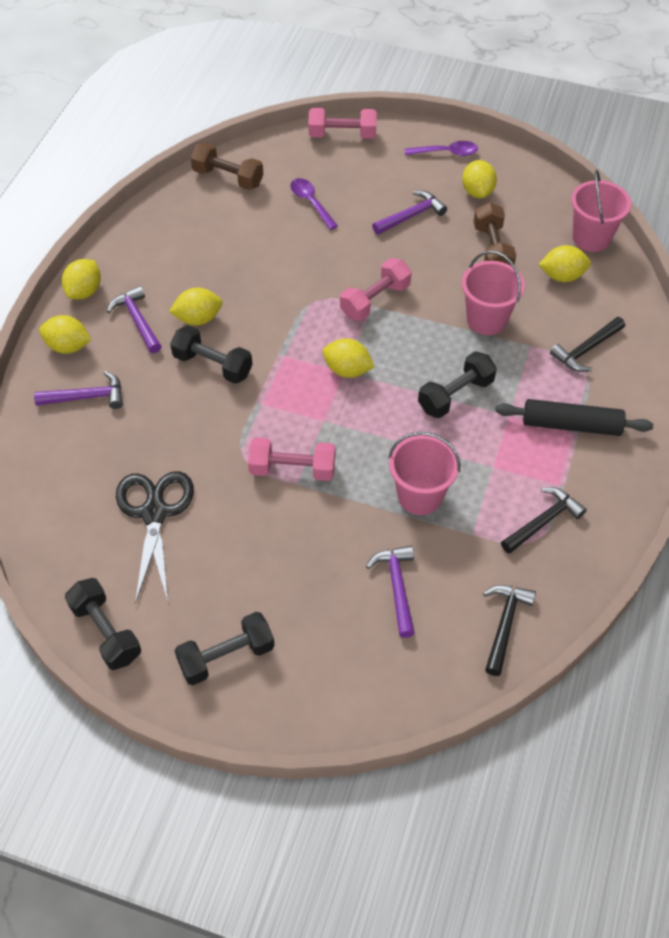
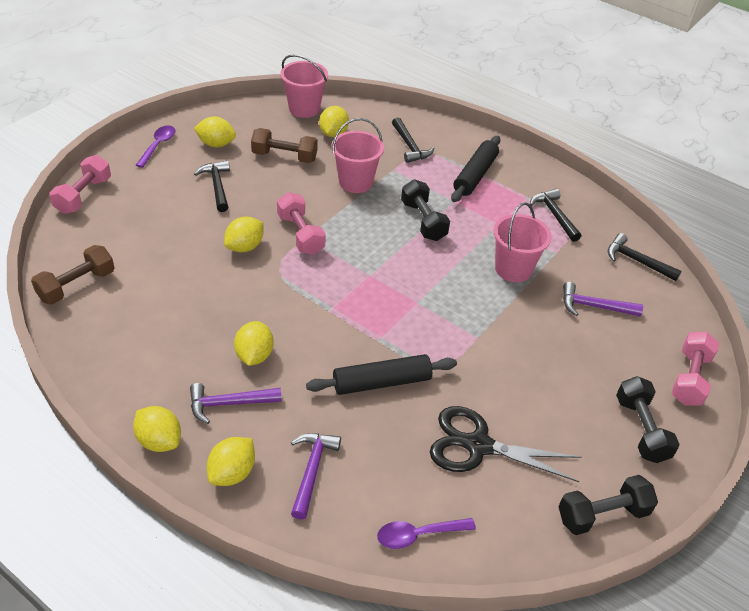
camera: 75 degrees left, 10 degrees down
black dumbbell [170,325,253,384] -> none
pink dumbbell [248,438,335,481] -> pink dumbbell moved to [671,332,719,406]
purple spoon [290,178,338,230] -> purple spoon moved to [377,518,476,549]
yellow lemon [322,338,374,378] -> yellow lemon moved to [224,217,263,252]
purple hammer [372,191,447,235] -> black hammer [194,161,230,212]
none -> black rolling pin [306,354,457,395]

